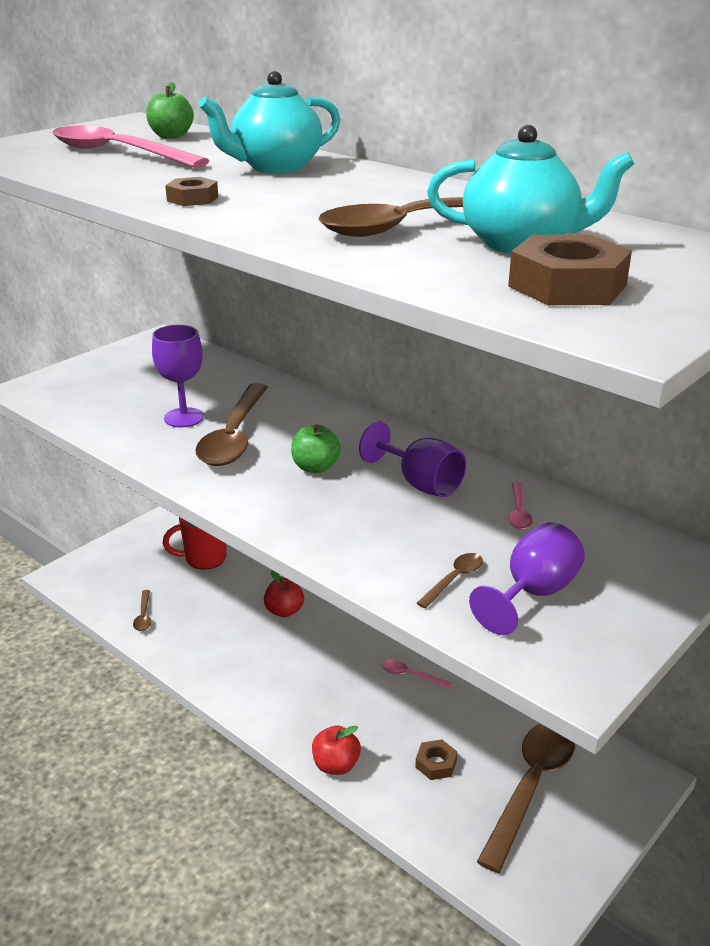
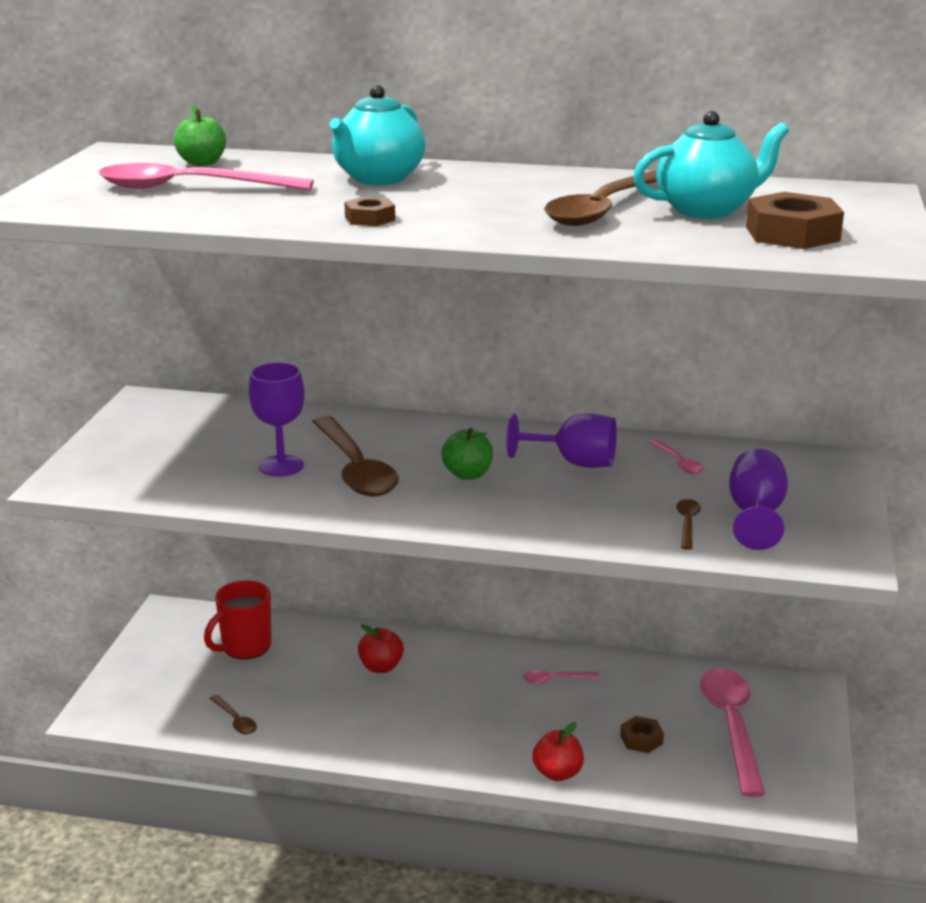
camera: 30 degrees left, 5 degrees down
brown spoon [477,724,575,873] -> pink spoon [700,668,765,797]

